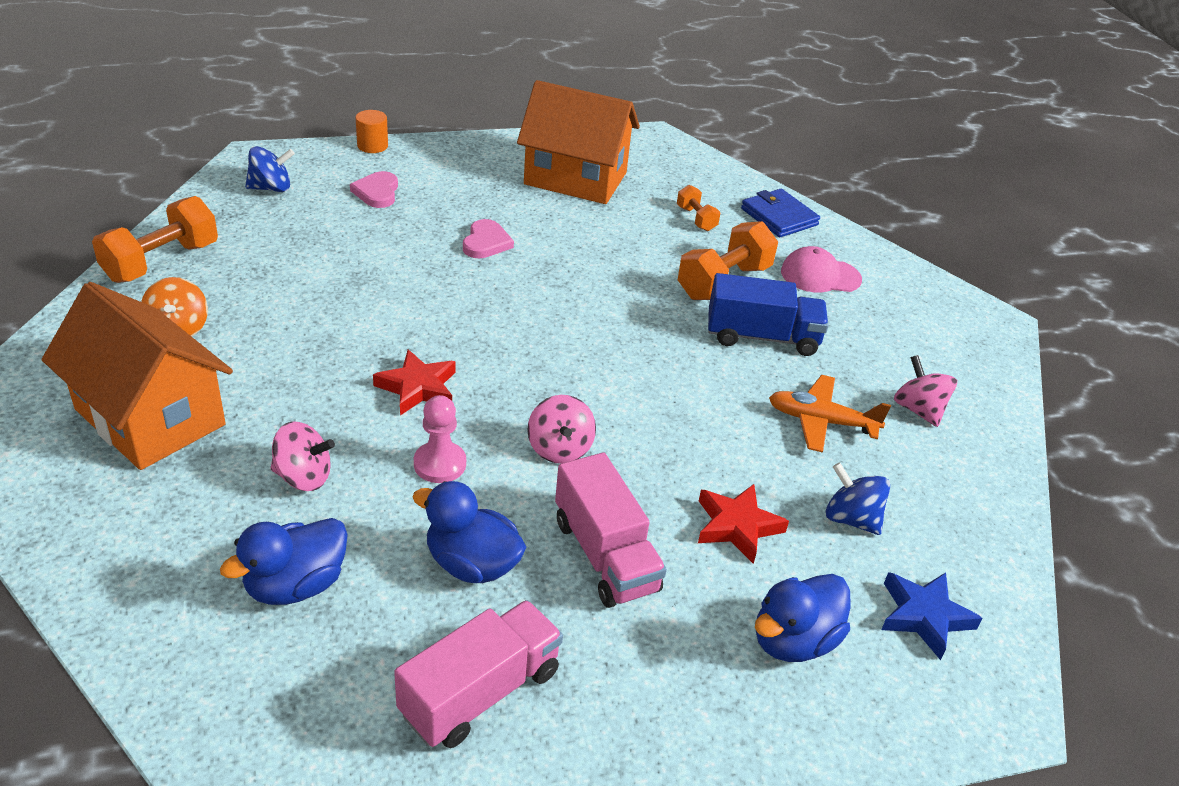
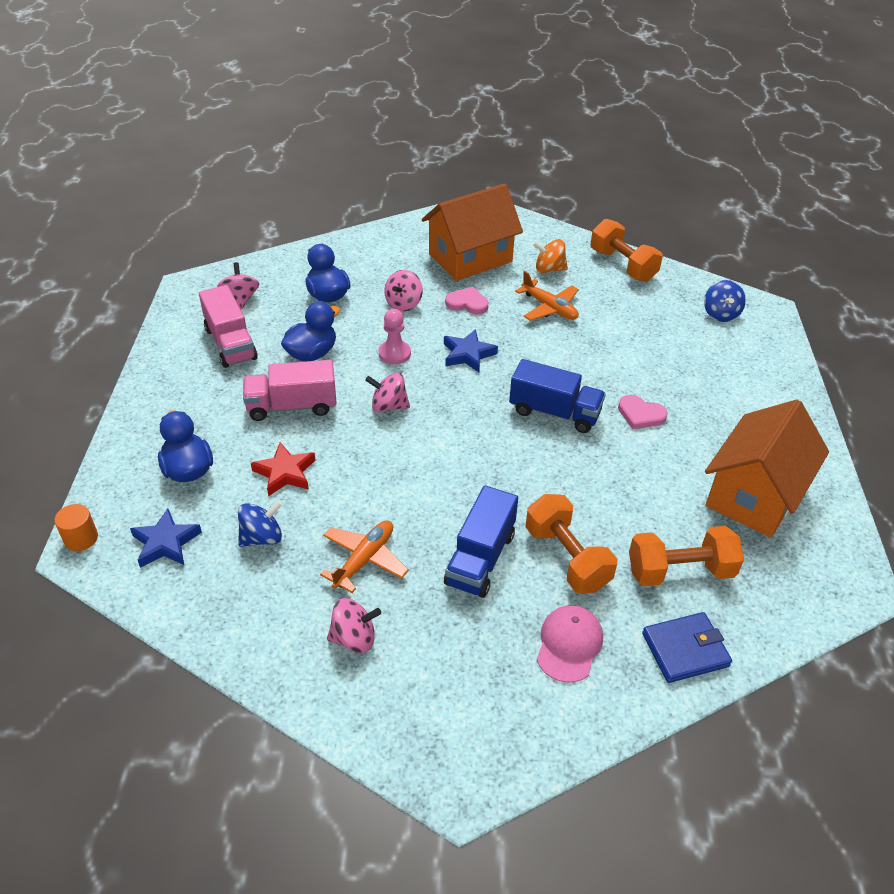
camera: 110 degrees right, 5 degrees up
pink heart [350,171,398,208] -> pink heart moved to [445,287,488,314]
orange cylinder [355,110,388,153] -> orange cylinder moved to [54,504,98,551]
red star [373,350,455,416] -> blue star [444,329,498,372]
orange dumbbell [677,185,721,231] -> orange dumbbell [629,526,744,586], size x1.89
none -> pink spinning top [218,262,259,310]
none -> blue truck [509,359,606,433]
none -> orange plane [515,271,579,321]

